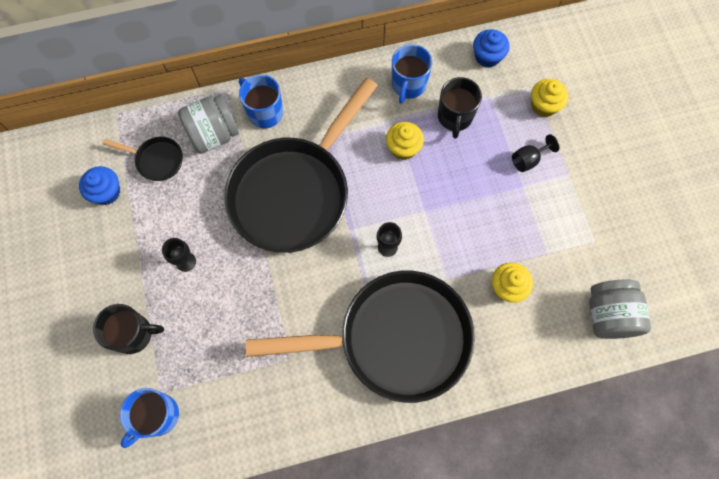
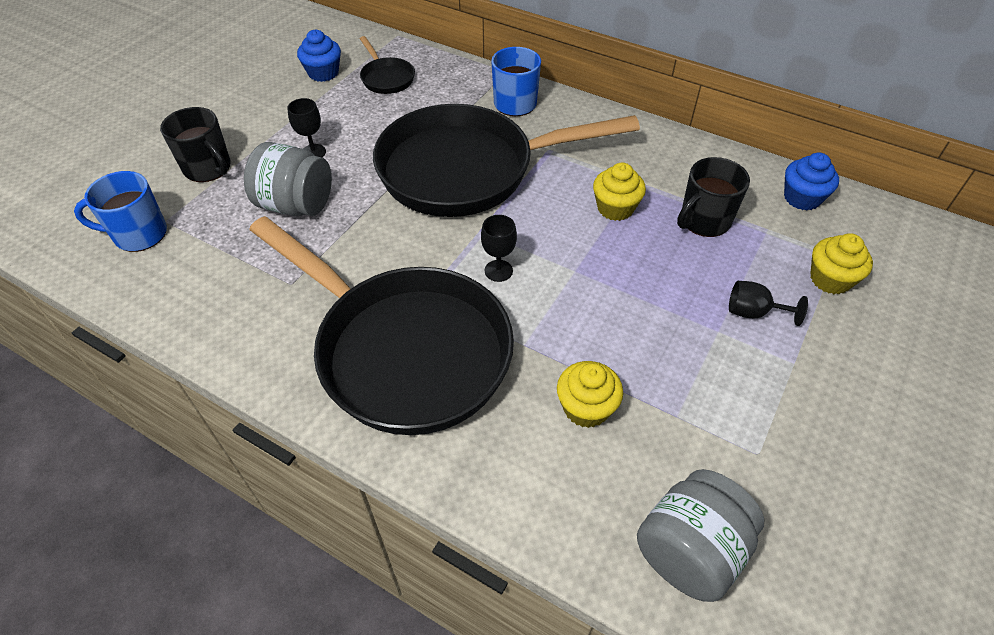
camera: 45 degrees right, 20 degrees down
grey jar [178,95,239,154] -> grey jar moved to [244,142,332,216]
blue mug [392,44,432,104] -> none

